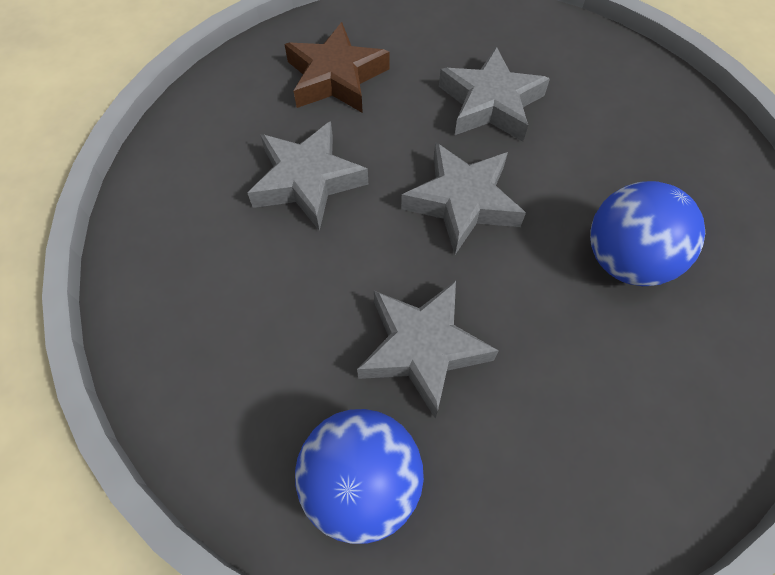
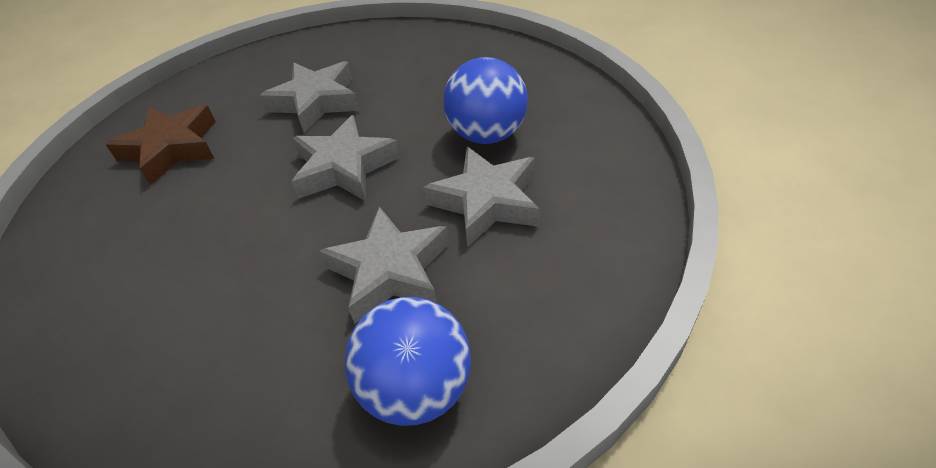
camera: 35 degrees left, 15 degrees down
grey star [248,121,368,231] -> grey star moved to [423,147,540,247]

